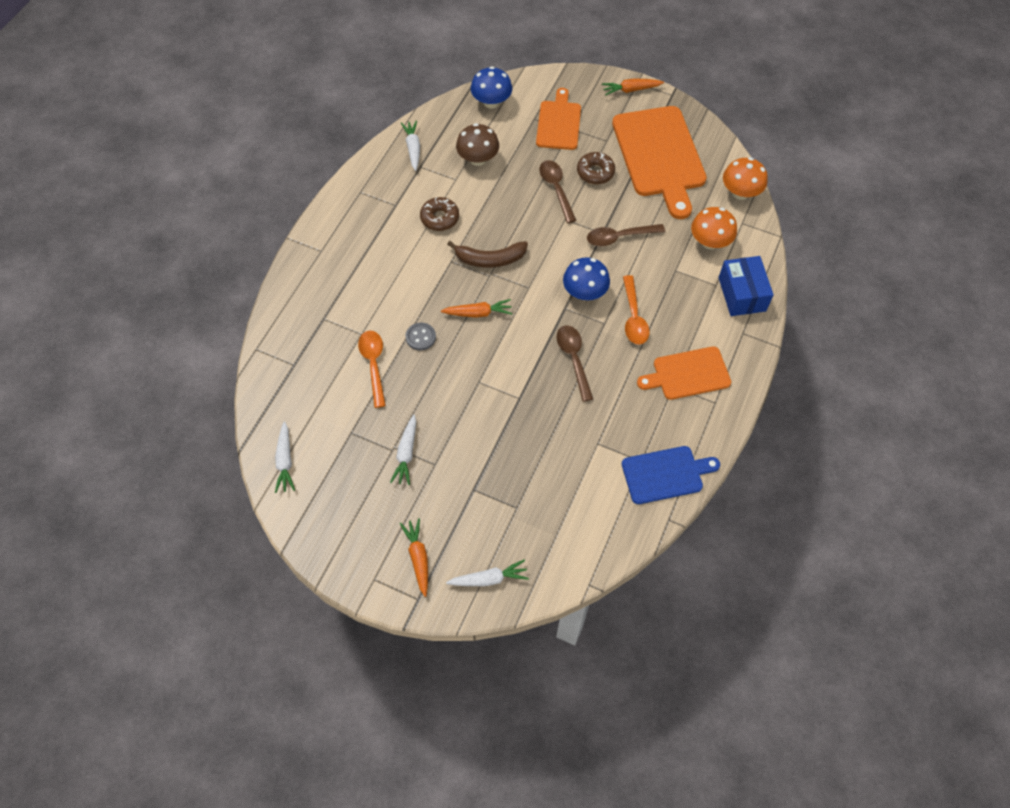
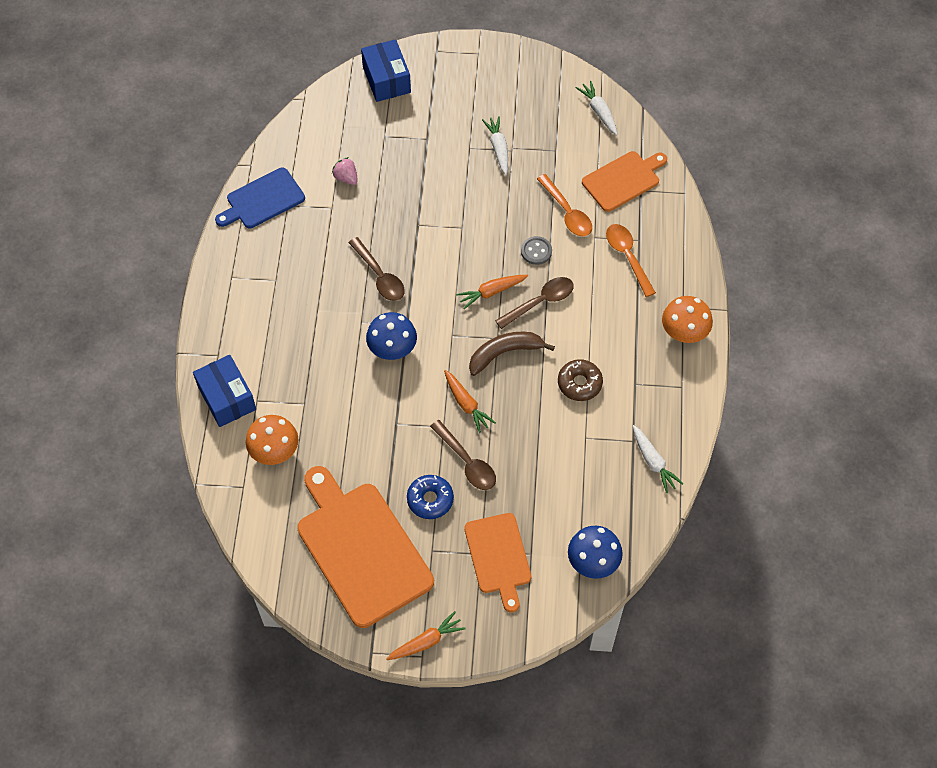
camera: 160 degrees right, 0 degrees up
orange carrot [400,518,428,597] -> orange carrot moved to [444,370,496,433]
white carrot [446,559,529,586] -> blue box [361,39,411,102]
brown mushroom [456,123,499,166] -> none
brown donut [577,152,615,184] -> blue donut [407,475,454,519]
brown spoon [587,224,665,246] -> brown spoon moved to [495,277,574,329]
orange spoon [623,275,650,345] -> orange spoon moved to [606,224,656,297]
orange cutting board [637,346,731,400] -> orange cutting board moved to [582,151,667,212]
orange mushroom [723,157,768,200] -> orange mushroom moved to [662,296,713,343]
none -> pink strawberry [332,157,358,185]

